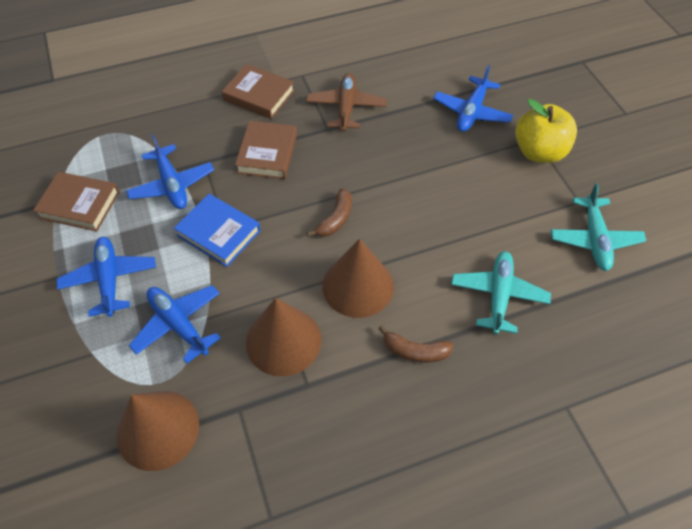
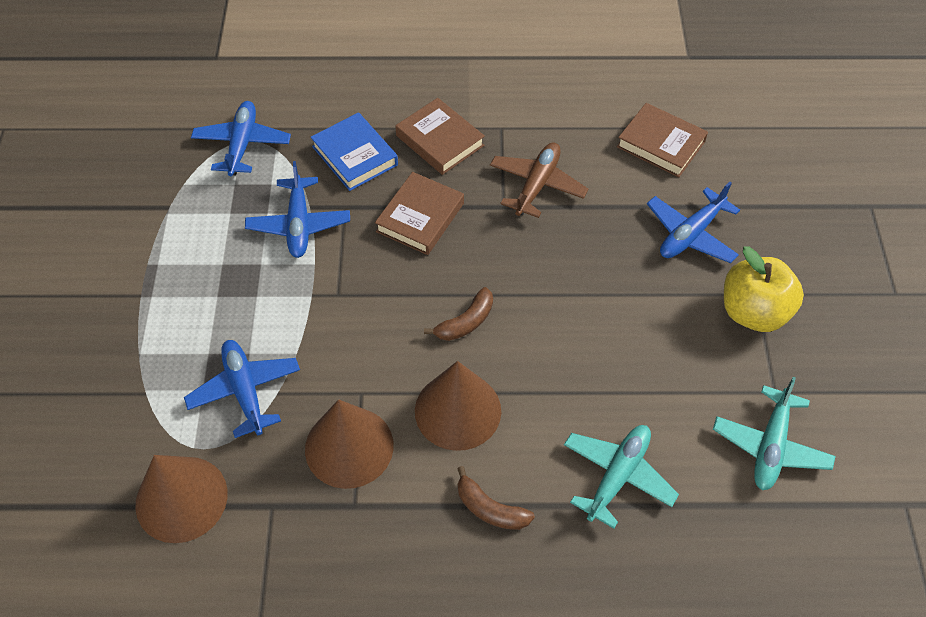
camera: 20 degrees right, 0 degrees up
brown book [33,172,120,231] -> brown book moved to [617,103,708,177]
blue plane [56,237,156,317] -> blue plane moved to [191,101,291,176]
blue book [174,194,261,267] -> blue book moved to [311,112,398,191]

